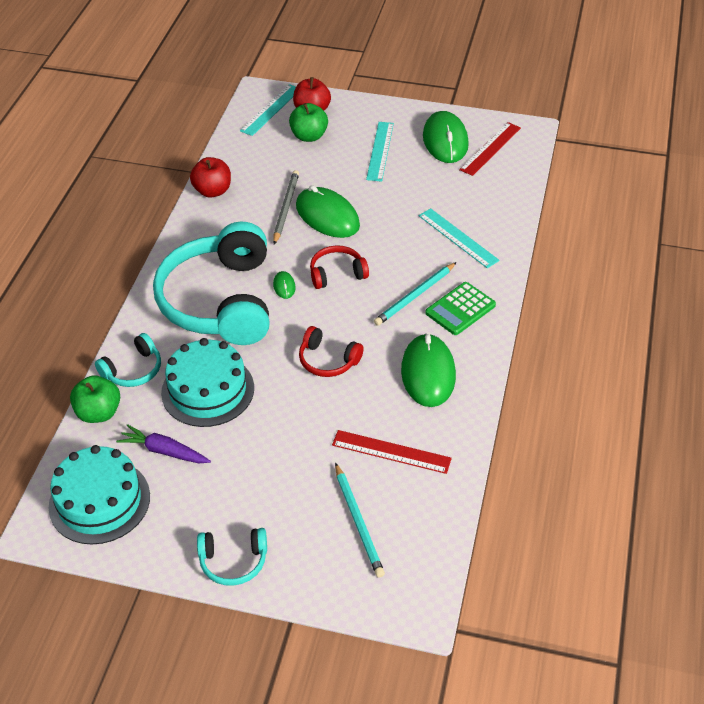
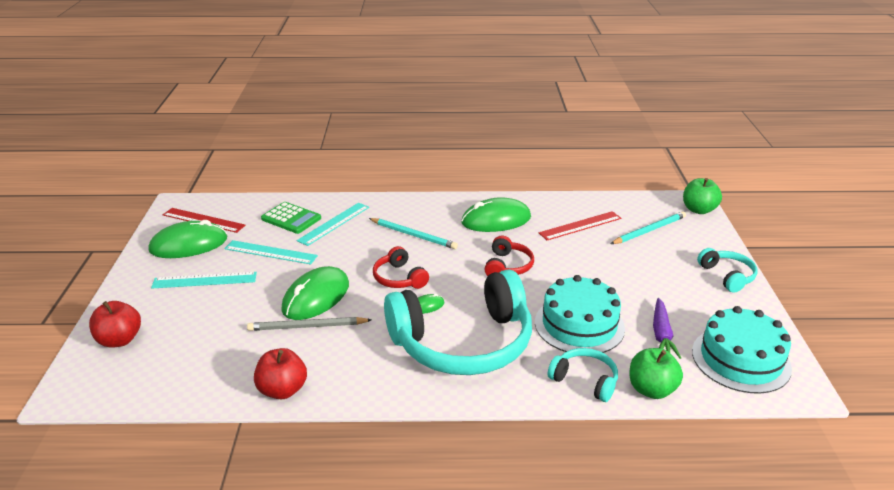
camera: 105 degrees left, 15 degrees down
turquoise ruler [240,84,296,136] -> turquoise ruler moved to [224,240,318,264]
green apple [289,103,328,142] -> green apple moved to [683,178,722,214]
red ruler [332,430,452,474] -> red ruler turned 60 degrees clockwise [539,211,621,240]
green calculator [426,282,496,335] -> green calculator moved to [261,202,321,234]

